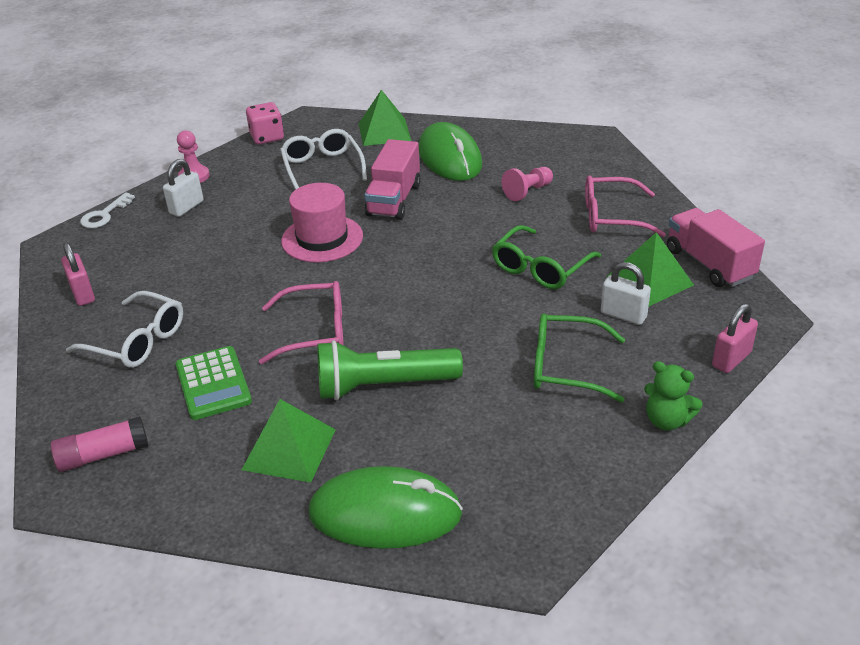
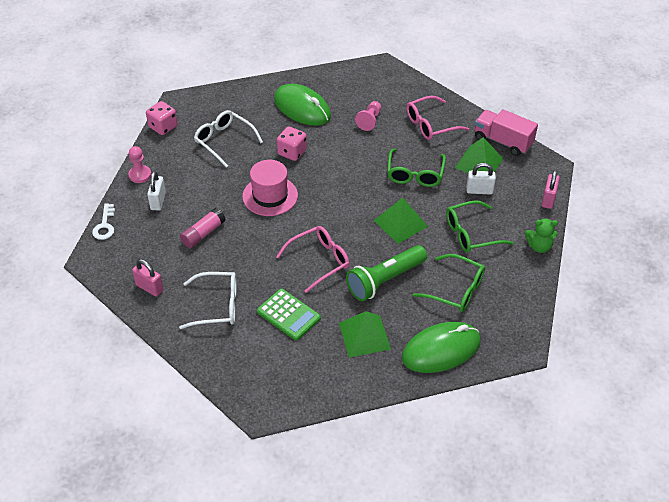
camera: 30 degrees left, 10 degrees up
pink glue stick [50,416,148,472] -> pink glue stick moved to [180,208,226,248]
green pyramid [359,90,411,146] -> green pyramid moved to [374,198,428,244]
pink truck [364,139,421,220] -> pink dice [277,126,307,161]
none -> green glasses [413,254,485,312]

